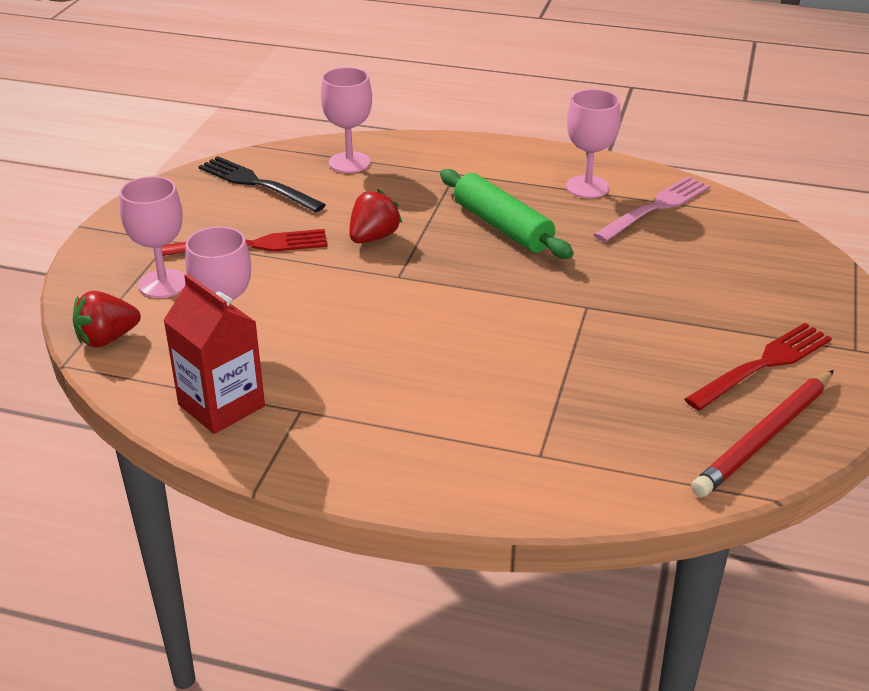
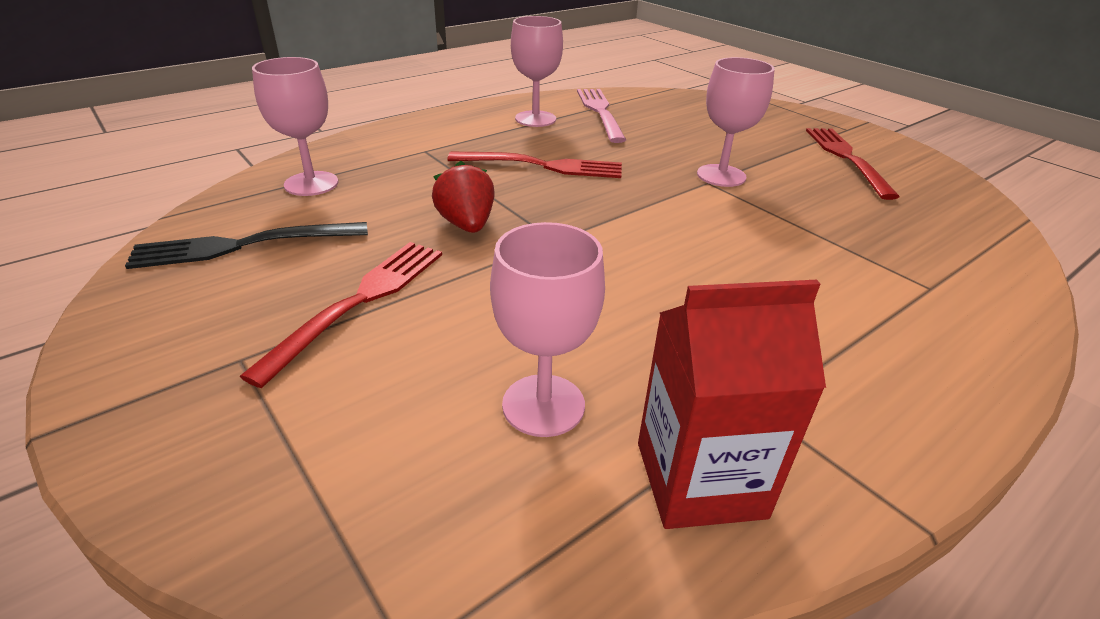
camera: 55 degrees left, 0 degrees up
red strawberry [73,291,141,348] -> none
pink goblet [119,176,186,298] -> pink goblet moved to [697,57,775,187]
green rolling pin [440,169,574,259] -> red fork [447,152,622,178]
red pencil [691,370,834,497] -> none

